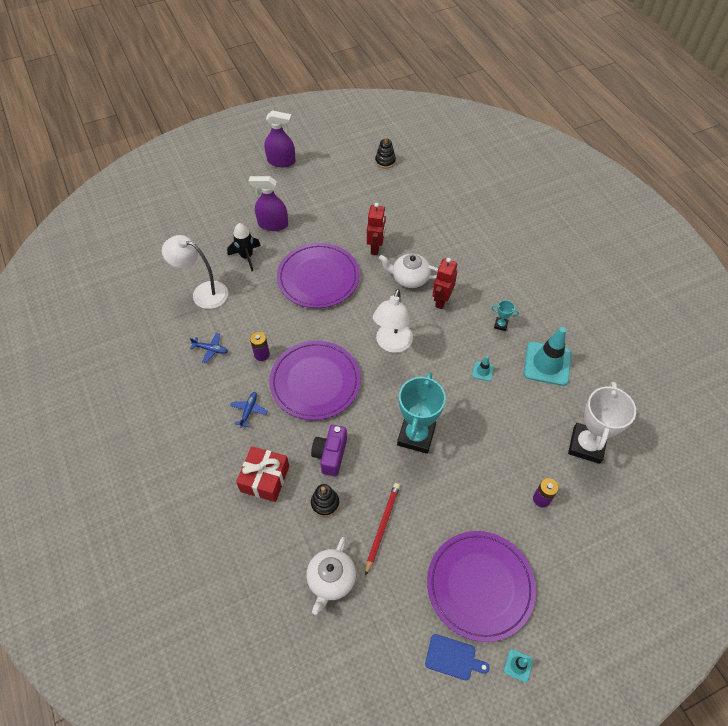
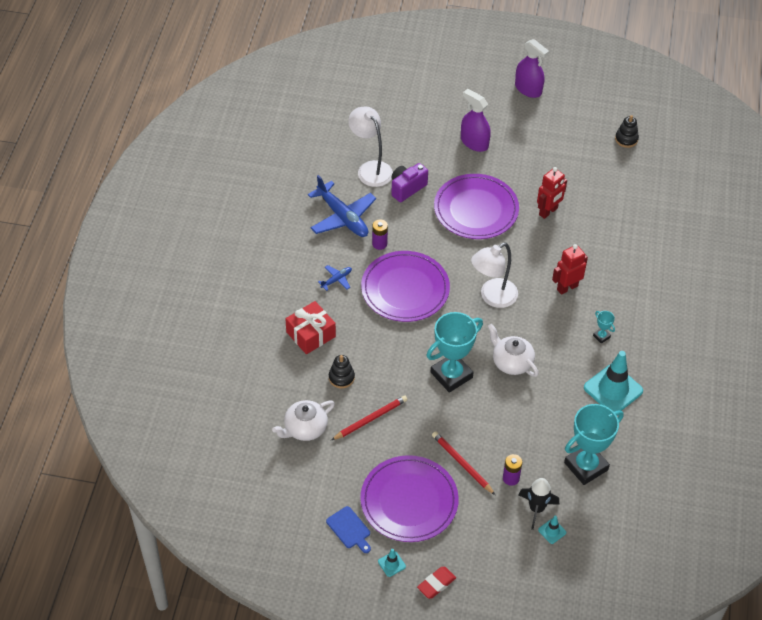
camera: 35 degrees right, 5 degrees down
blue plane [190,333,228,363] -> blue plane [308,175,376,237], size x2.15
black rocket [227,223,261,271] -> black rocket moved to [518,478,559,530]
purple camera [311,425,347,476] -> purple camera moved to [391,163,428,202]
white teapot [379,254,438,288] -> white teapot moved to [488,324,539,377]
turquoise traffic cone [472,356,494,381] -> turquoise traffic cone moved to [538,516,566,544]
white trophy [568,382,636,464] -> turquoise trophy [564,404,624,485]
none -> red eraser [417,567,456,599]
none -> red pencil [432,431,495,495]

